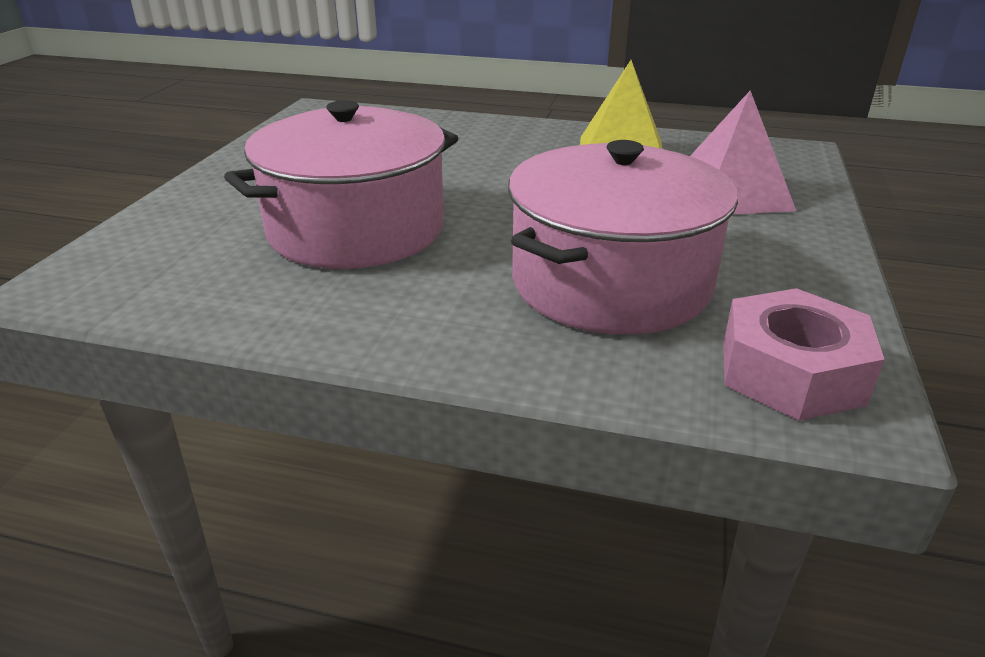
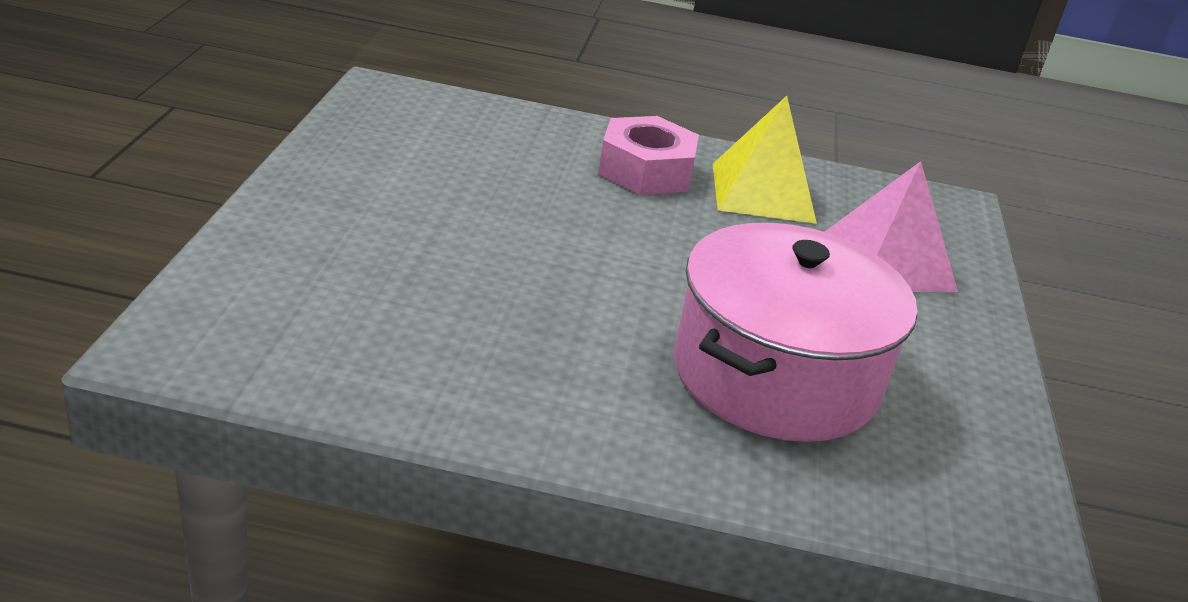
camera: 10 degrees left, 0 degrees up
pink pot [224,100,458,269] -> none
pink nut [723,288,885,421] -> pink nut moved to [598,116,699,195]

